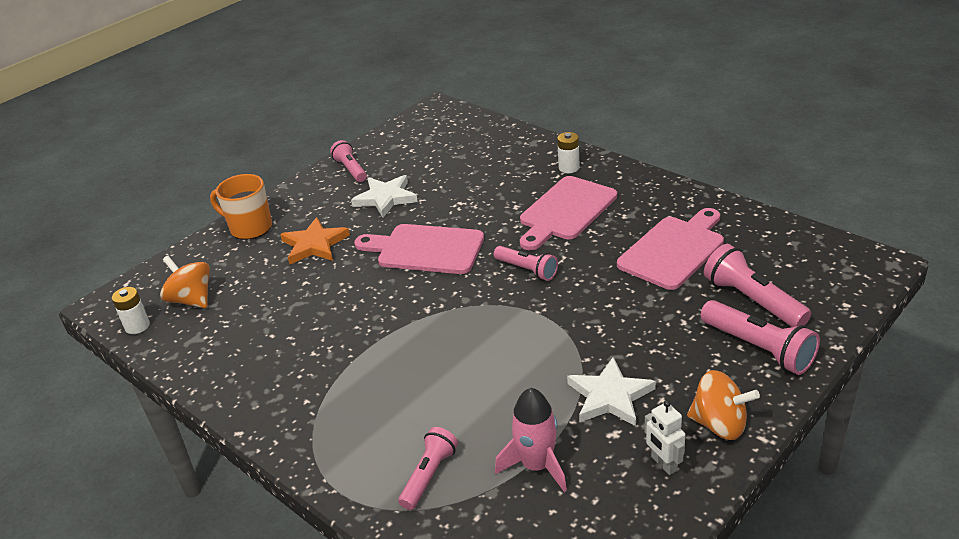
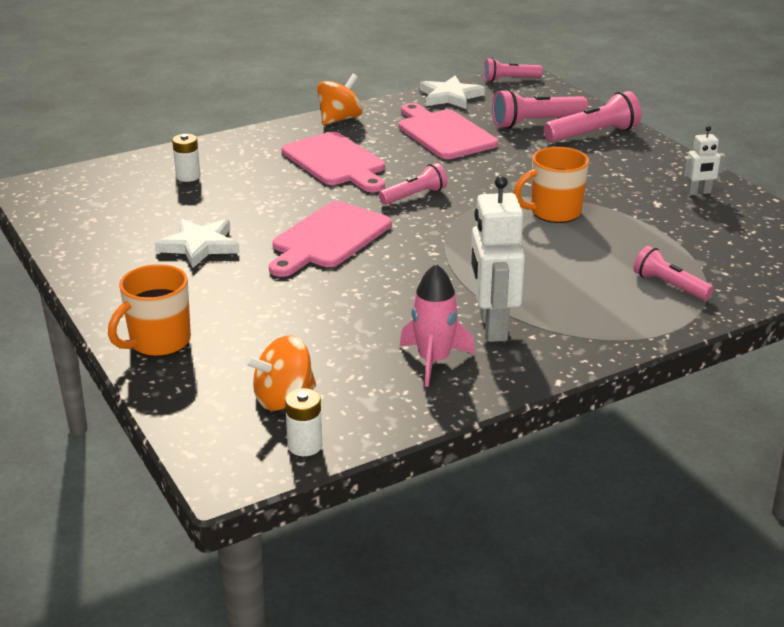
camera: 75 degrees left, 5 degrees down
orange star [280,217,350,264] -> none
pink flashlight [330,140,367,182] -> pink flashlight moved to [483,58,543,82]
pink rocket [495,388,567,492] -> pink rocket moved to [400,264,475,387]
white battery [557,132,580,173] -> white battery moved to [172,134,201,182]
white star [567,357,656,426] -> white star moved to [420,76,485,109]
orange spinning top [687,370,760,440] -> orange spinning top moved to [317,74,363,125]
none -> white robot [470,176,525,342]
none -> orange mug [513,147,589,223]

